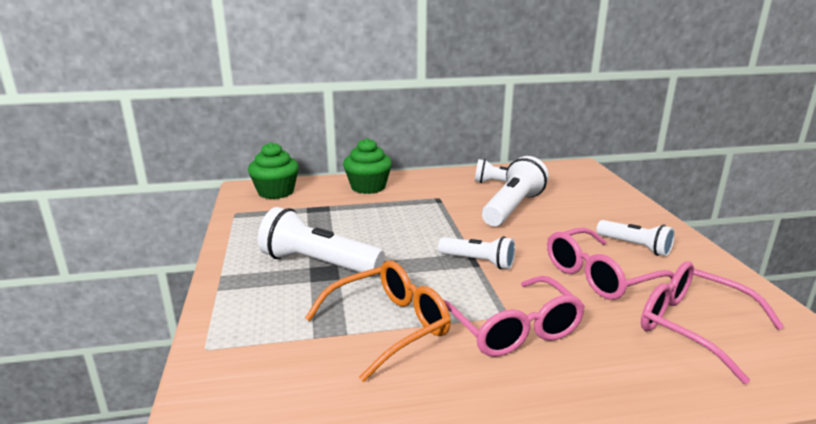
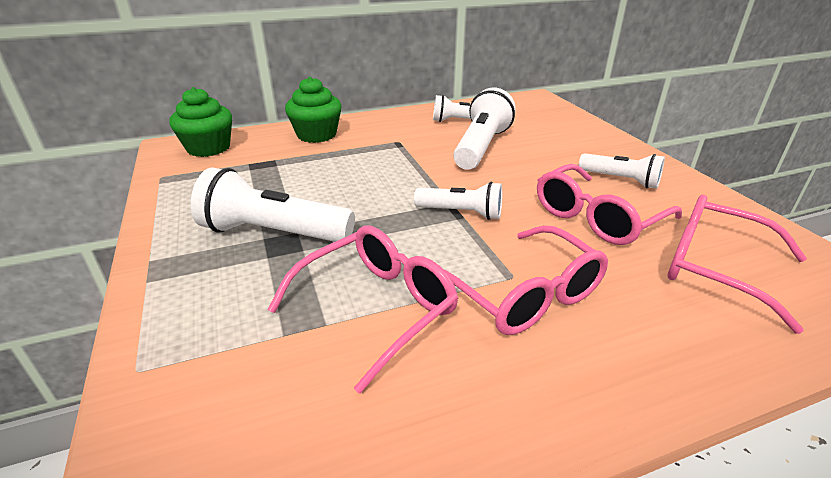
camera: 10 degrees left, 10 degrees up
orange glasses [305,261,451,382] -> pink glasses [268,226,458,394]

